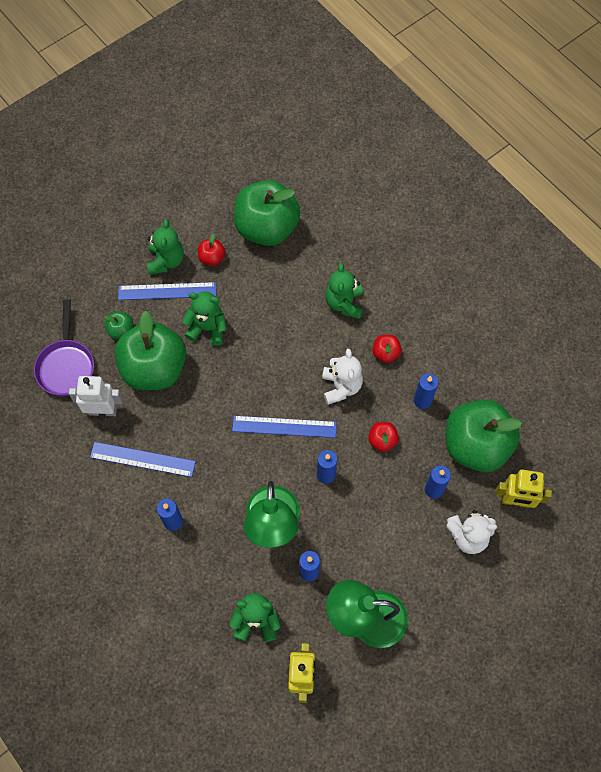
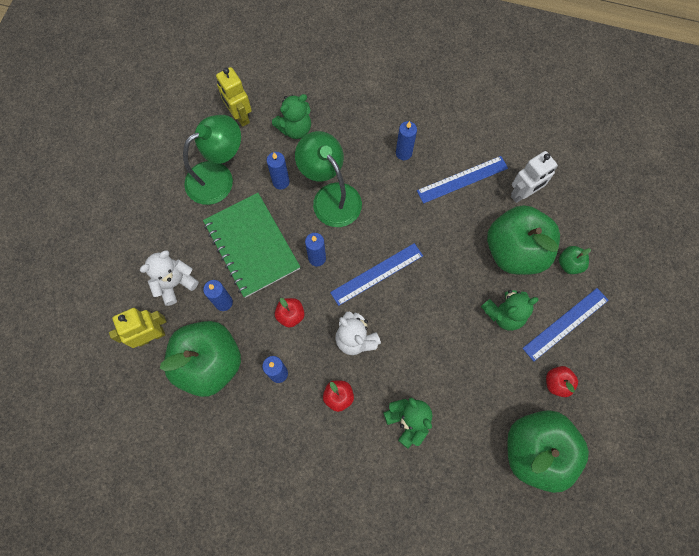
camera: 145 degrees right, 5 degrees up
purple pan [34,299,94,396] -> none
green teddy bear [147,219,184,275] -> none
none -> green notebook [203,193,300,298]

